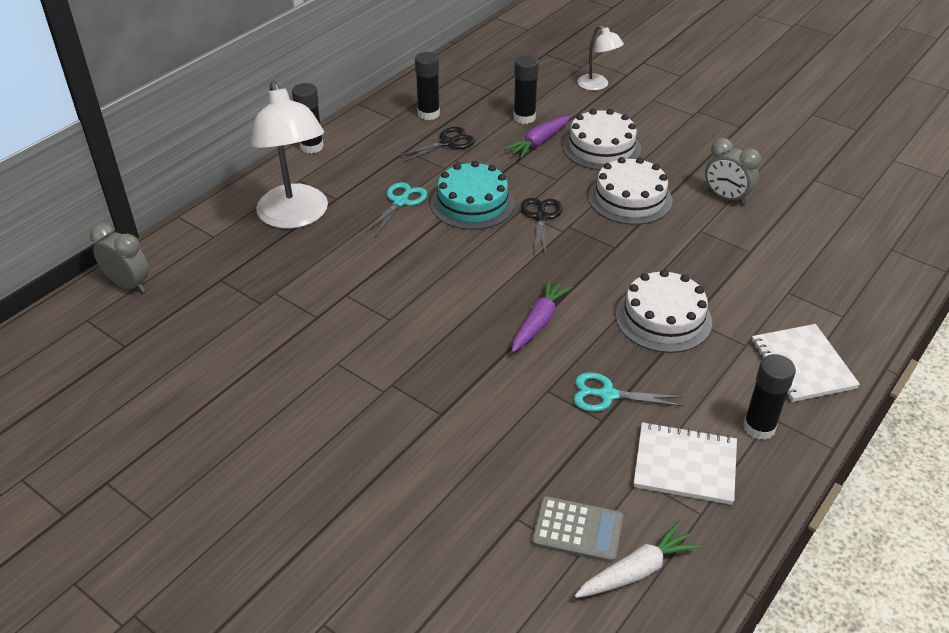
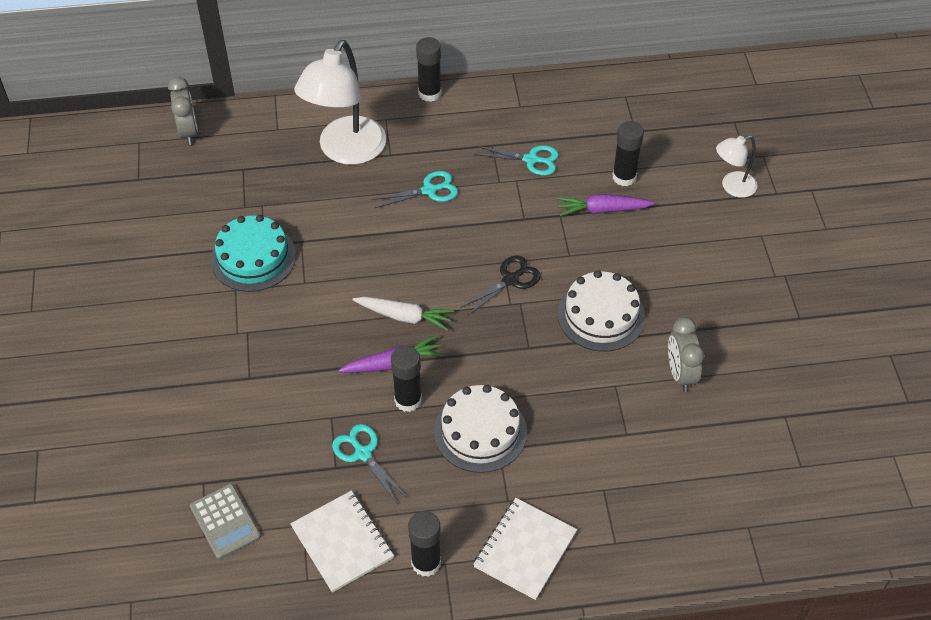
camera: 45 degrees right, 10 degrees up
black scissors [396,127,475,163] -> turquoise scissors [474,145,559,176]
black glue stick [415,52,440,120] -> black glue stick moved to [391,346,422,412]
turquoise cake [431,161,515,230] -> turquoise cake moved to [211,215,296,292]
white cake [563,109,641,170] -> none
white carrot [574,522,701,598] -> white carrot moved to [353,297,454,331]
white lamp [577,25,624,91] -> white lamp turned 60 degrees clockwise [716,135,757,198]

